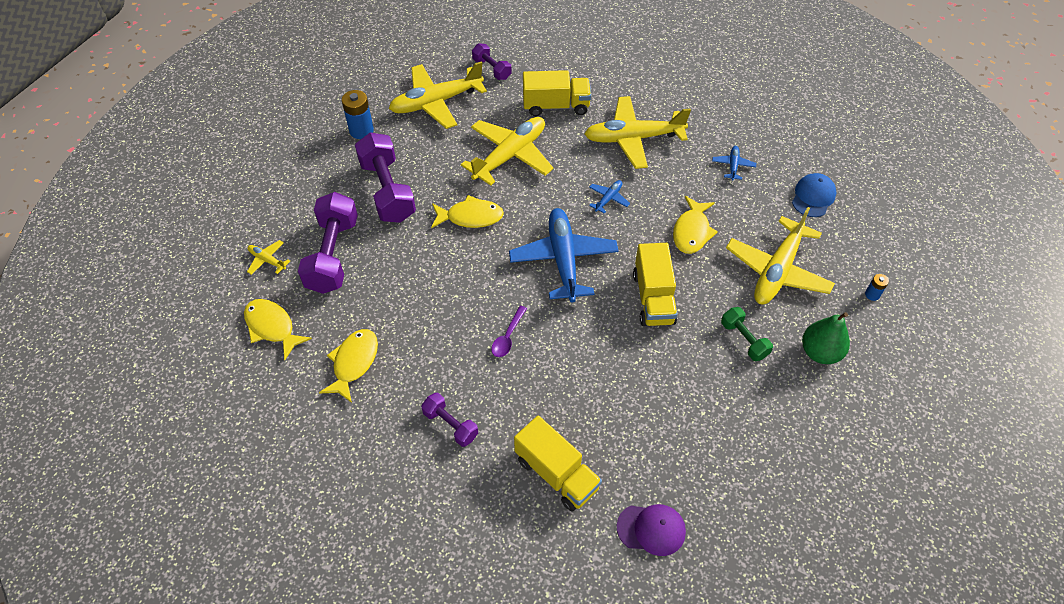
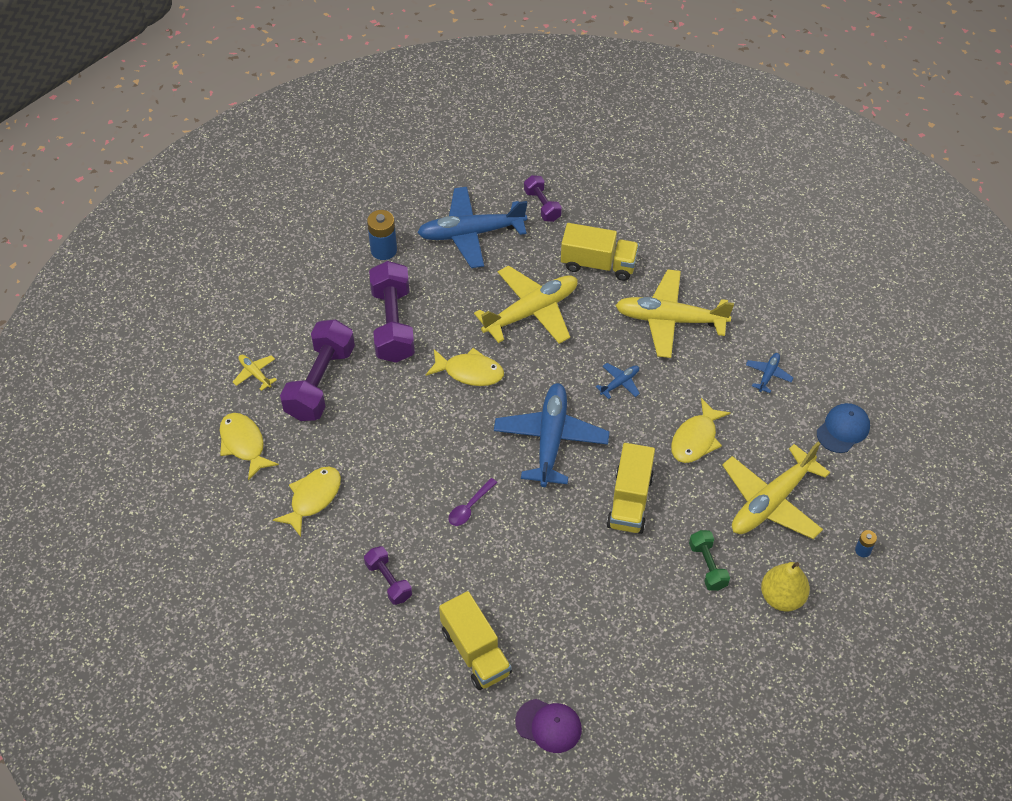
camera: 15 degrees right, 0 degrees up
yellow plane [389,61,487,129] -> blue plane [417,187,527,268]
green pear [802,312,850,364] -> yellow pear [761,562,810,611]

